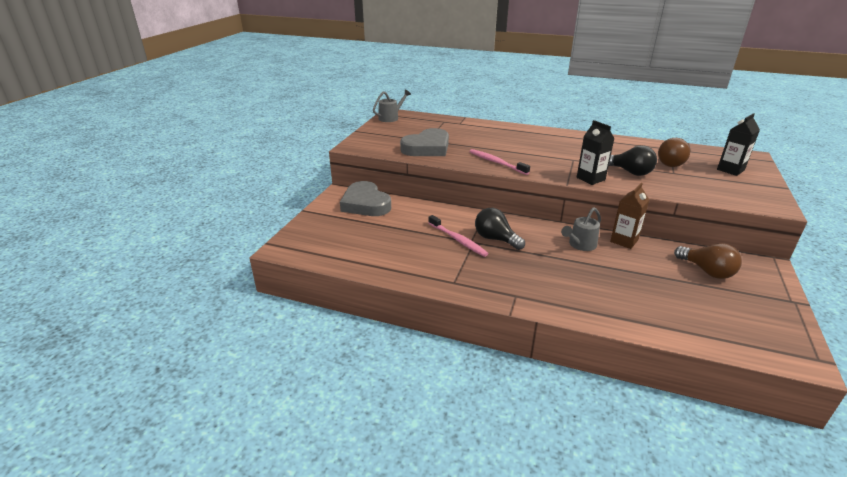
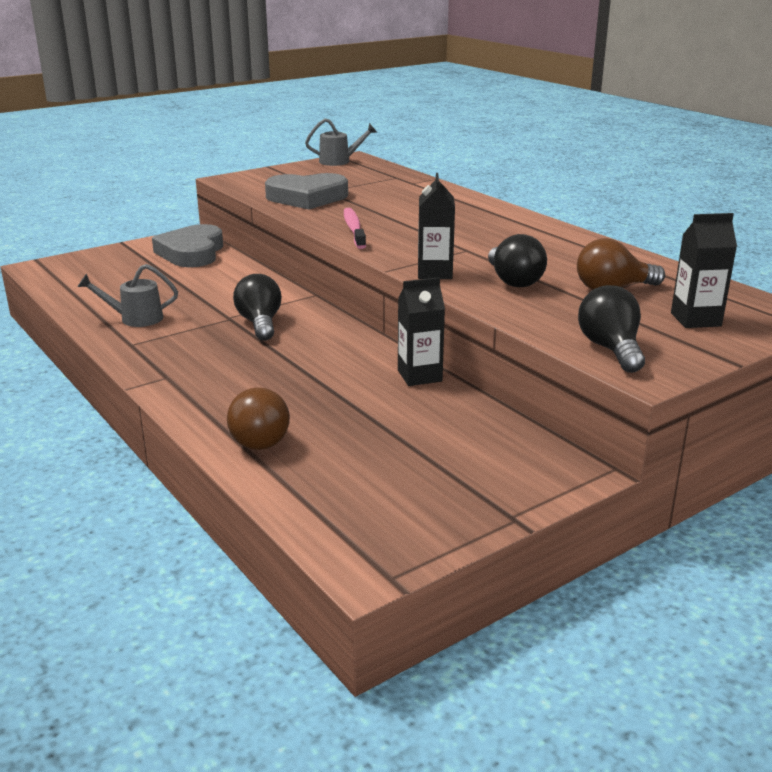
camera: 35 degrees right, 5 degrees down
pink toothbrush [428,215,489,257] -> none
grey watering can [561,207,601,251] -> grey watering can moved to [78,264,178,327]
brown carton [610,183,649,249] -> black carton [398,277,445,386]
brown light bulb [674,243,742,279] -> brown light bulb moved to [227,388,290,450]
none -> black light bulb [578,285,645,373]

